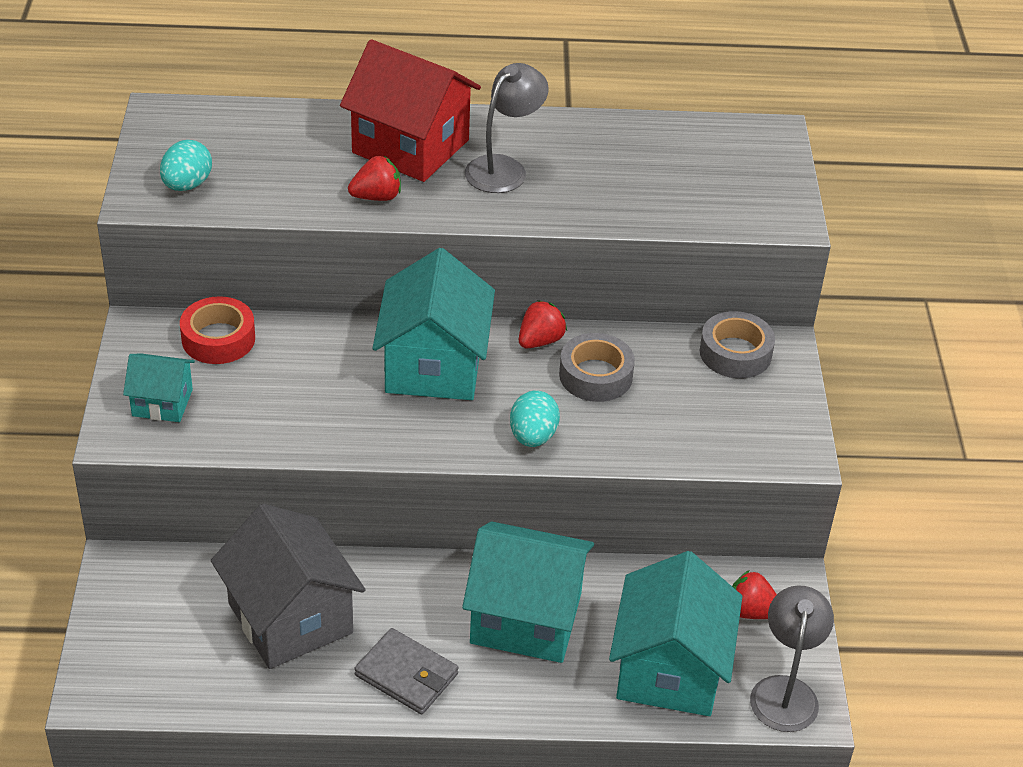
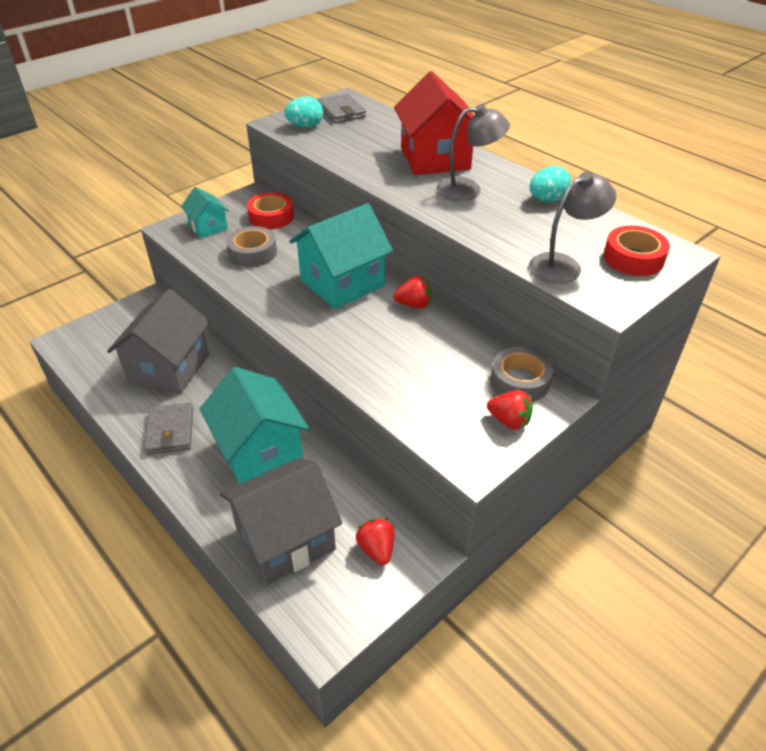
camera: 50 degrees right, 0 degrees up
red strawberry [348,156,401,201] -> red strawberry moved to [487,390,533,430]
turquoise egg [510,390,560,447] -> turquoise egg moved to [530,166,571,202]
grey tape [559,333,635,402] -> grey tape moved to [226,226,277,267]
turquoise house [609,551,742,716] -> grey house [220,458,342,585]
grey lamp [750,585,834,732] -> grey lamp moved to [529,171,616,284]
none -> grey wallet [318,94,366,123]
none -> red tape [604,226,670,276]

